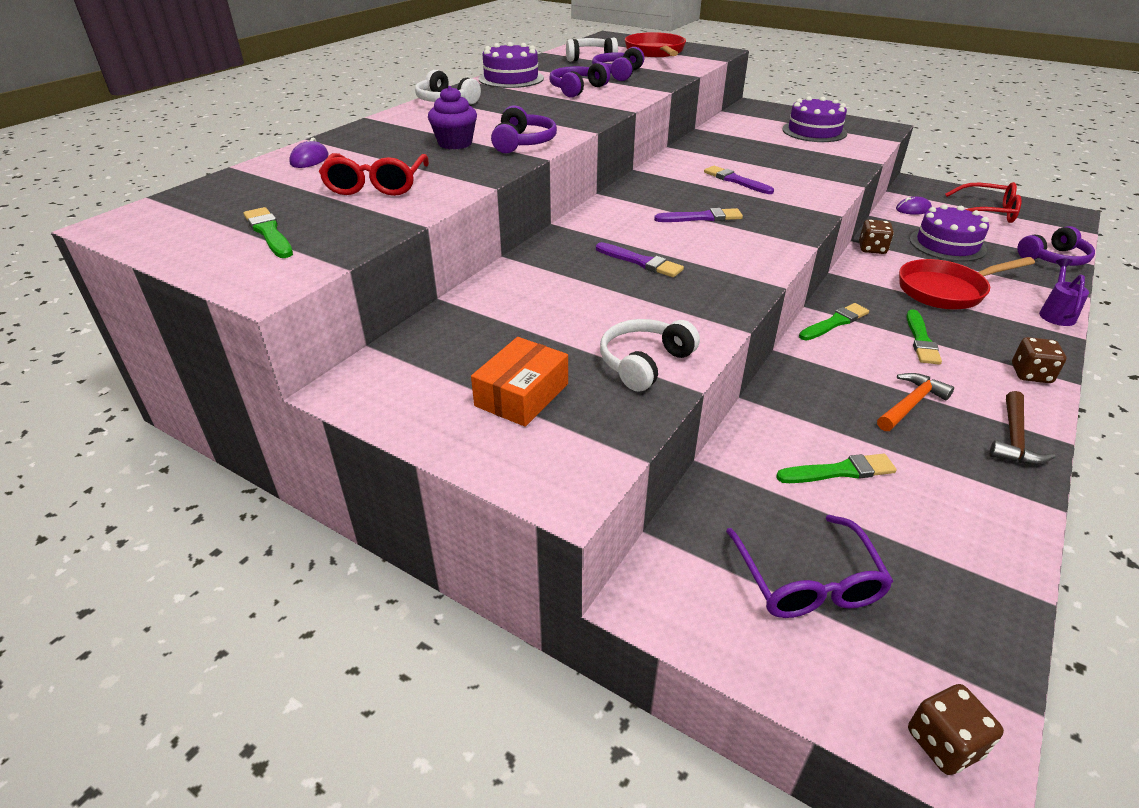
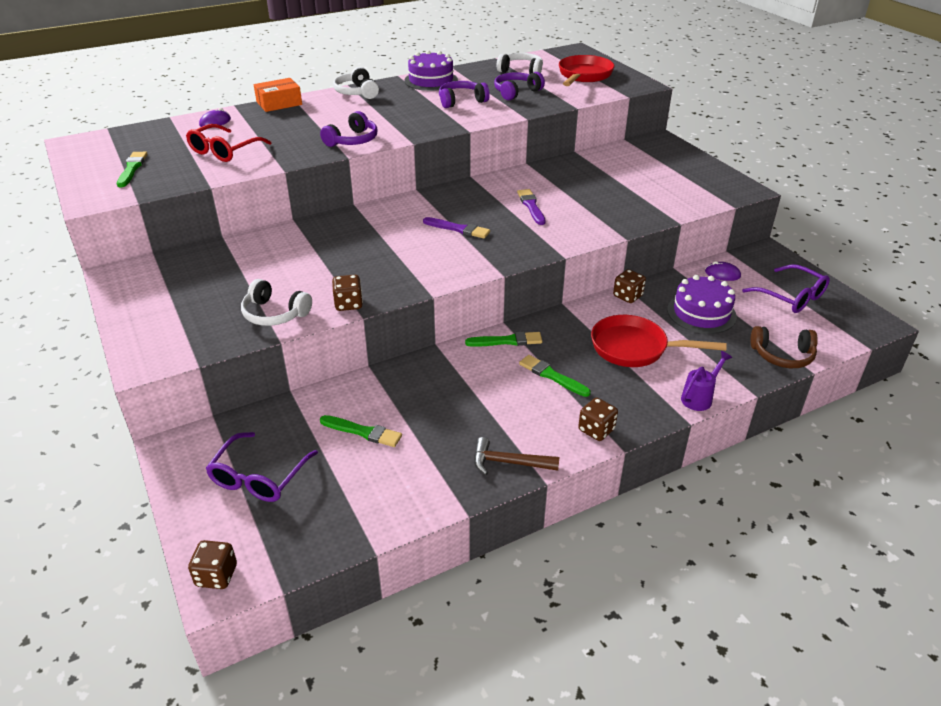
camera: 30 degrees right, 0 degrees up
purple cupcake [428,86,477,149] -> none
orange box [471,337,568,427] -> orange box moved to [254,78,302,112]
purple brush [596,242,684,277] -> none
white headphones [600,319,700,392] -> white headphones turned 135 degrees counterclockwise [241,279,312,326]
purple cake [782,96,847,142] -> none
orange hammer [877,373,954,431] -> none
green brush [906,309,942,364] -> green brush turned 90 degrees clockwise [519,355,591,397]
red glasses [945,182,1022,223] -> purple glasses [742,264,830,313]
brown hammer [989,391,1055,465] -> brown hammer turned 45 degrees clockwise [474,437,560,475]
purple headphones [1017,226,1095,266] -> brown headphones [750,326,818,368]
none -> brown dice [332,275,363,311]

